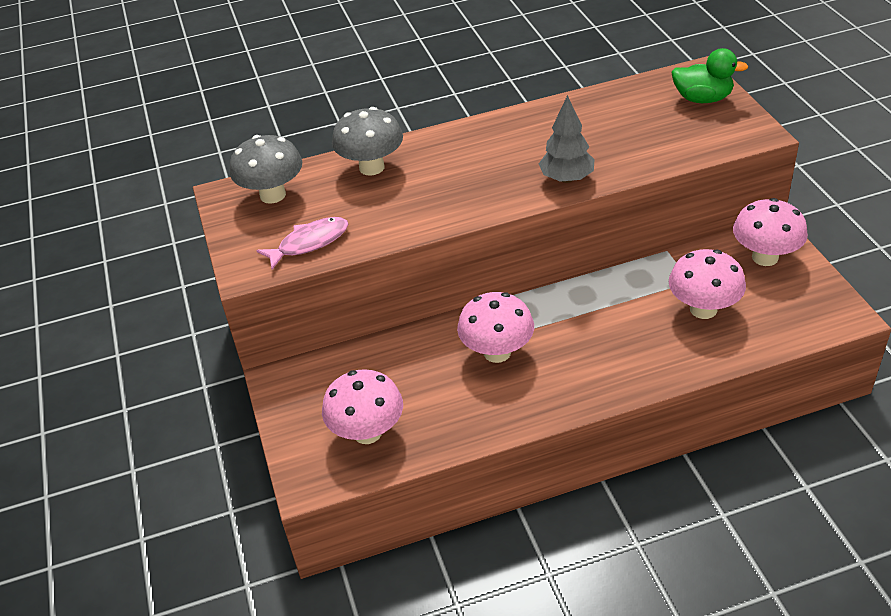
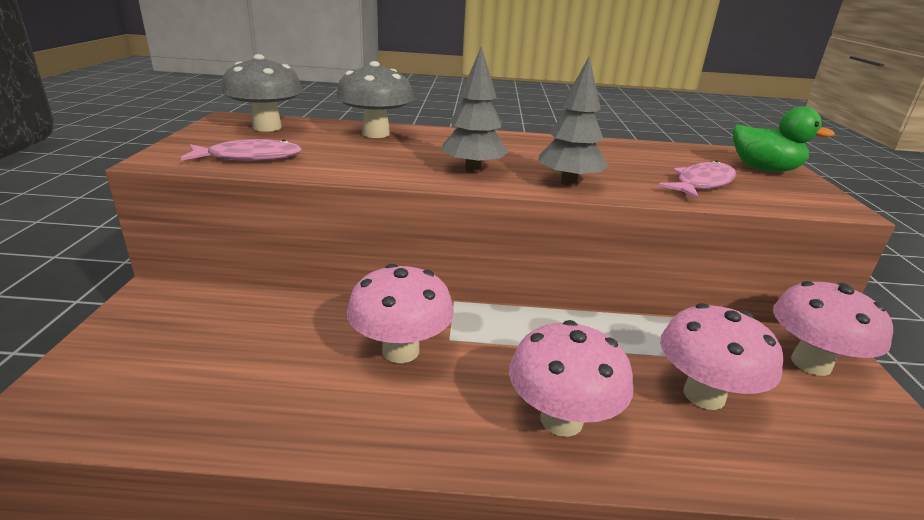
camera: 15 degrees right, 15 degrees down
pink mushroom [322,369,403,444] -> pink mushroom moved to [509,320,633,437]
none -> grey tree [441,46,508,173]
none -> pink fish [658,160,736,199]

